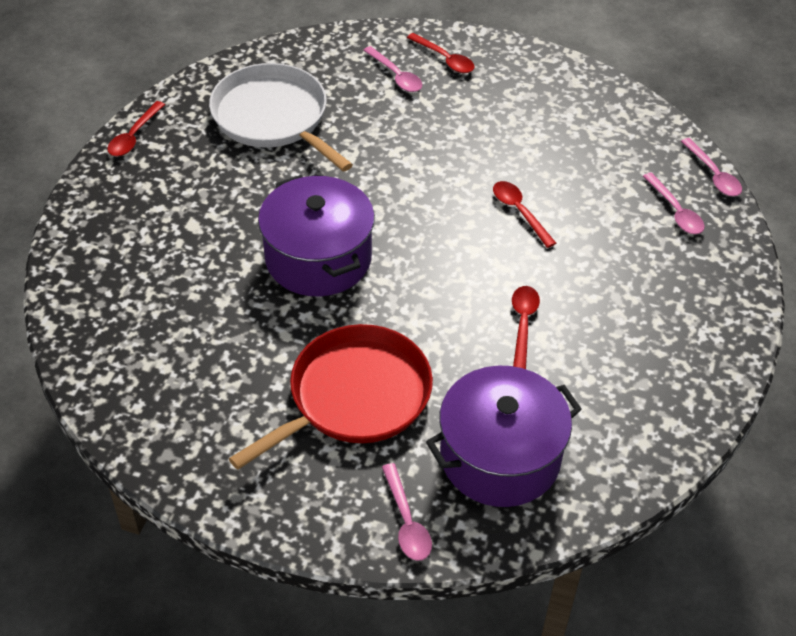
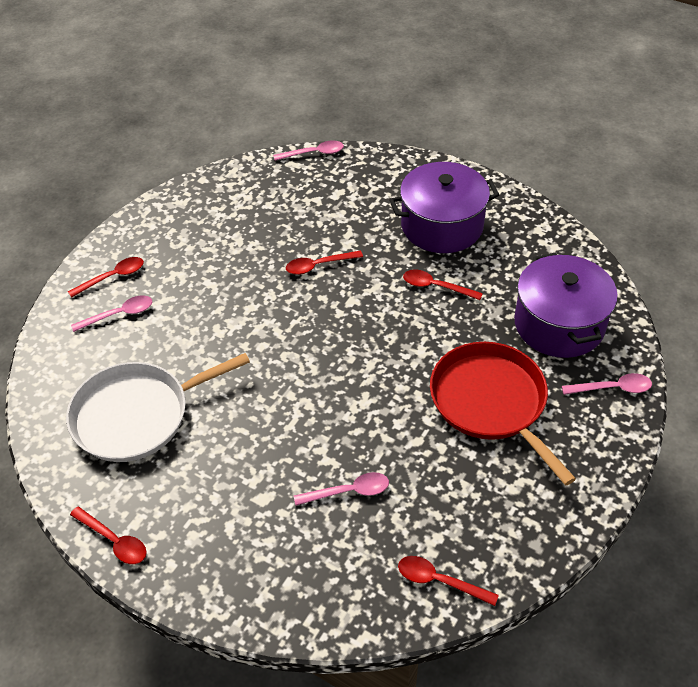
camera: 75 degrees left, 0 degrees up
purple pot [258,175,375,296] -> purple pot moved to [389,162,499,253]
pink spoon [643,172,705,234] -> pink spoon moved to [294,472,389,506]
none -> red spoon [398,556,499,606]

